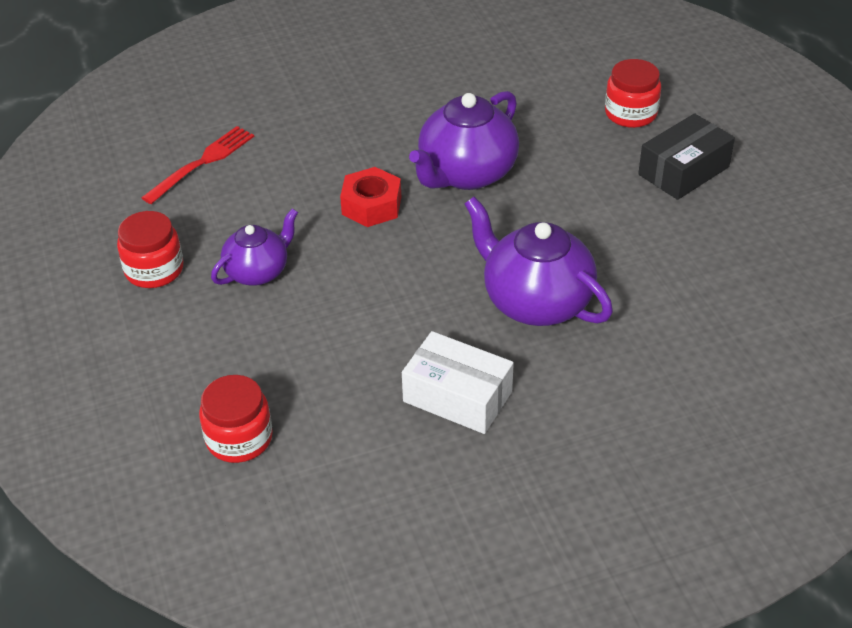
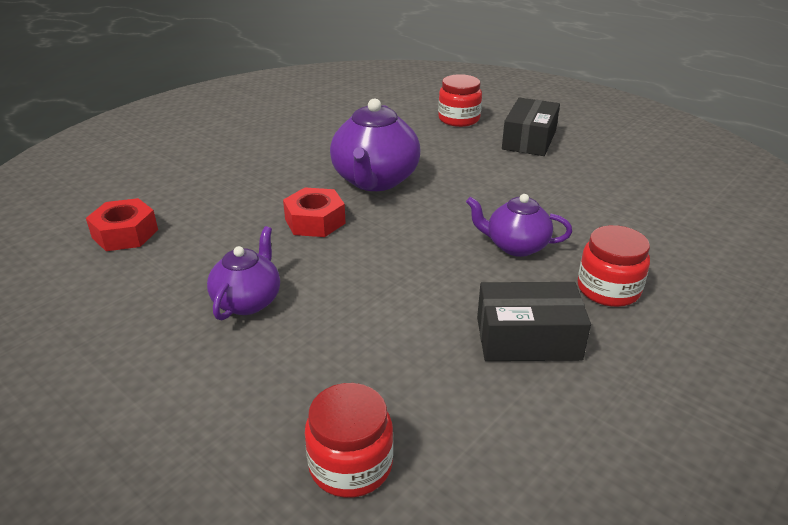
camera: 30 degrees left, 10 degrees down
red jar [117,211,183,288] -> red jar moved to [578,225,650,307]
red fork [141,126,254,204] -> red nut [86,198,158,251]
white box [402,331,514,434] -> black box [477,282,591,361]
purple teapot [464,196,613,326] -> purple teapot [466,194,572,257], size x0.61

